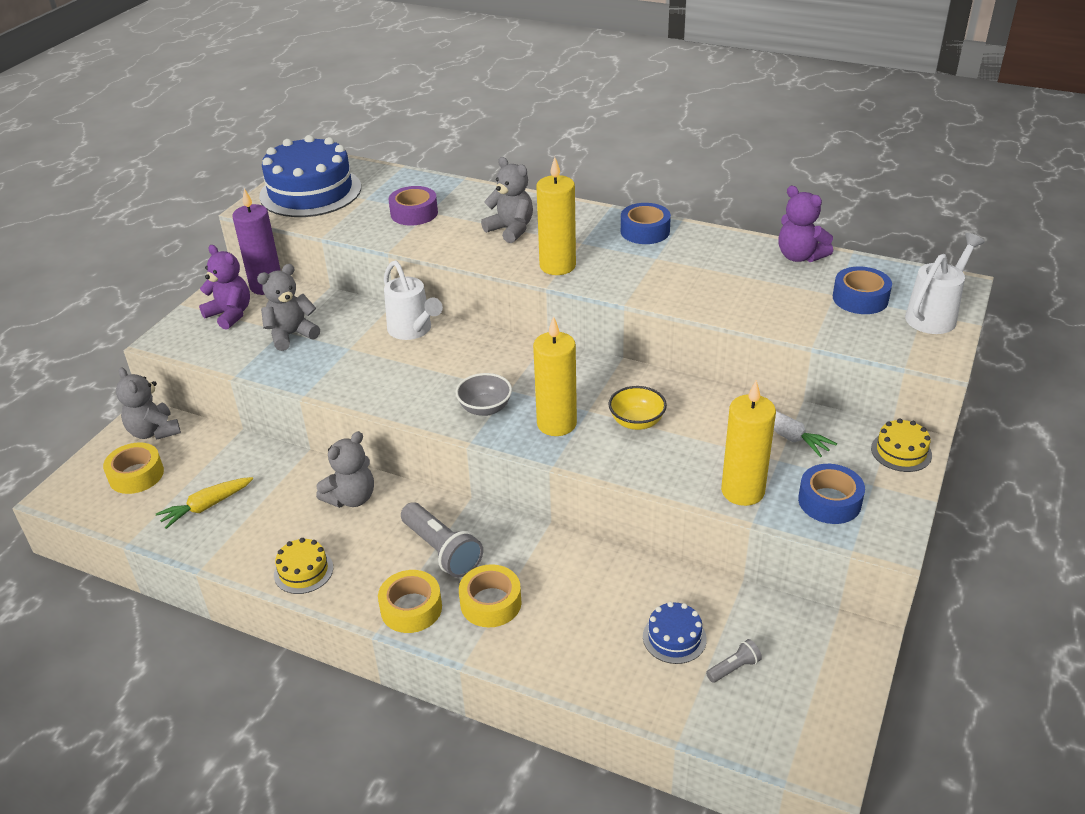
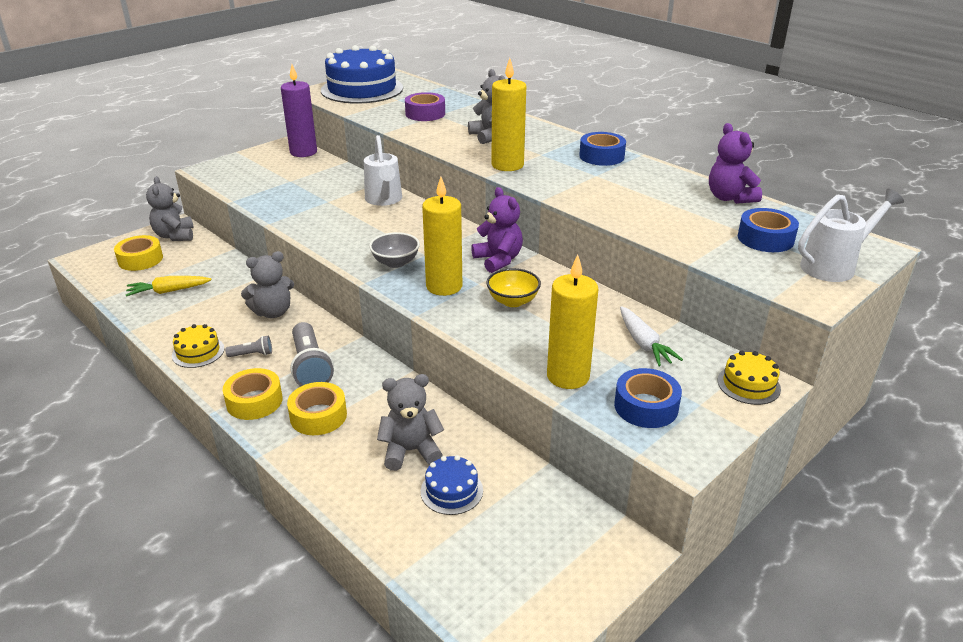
camera: 20 degrees right, 5 degrees down
purple teddy bear [199,245,250,330] -> purple teddy bear moved to [471,187,523,273]
grey teddy bear [257,264,320,351] -> grey teddy bear moved to [377,374,444,471]
grey flashlight [706,639,762,683] -> grey flashlight moved to [225,336,272,357]

